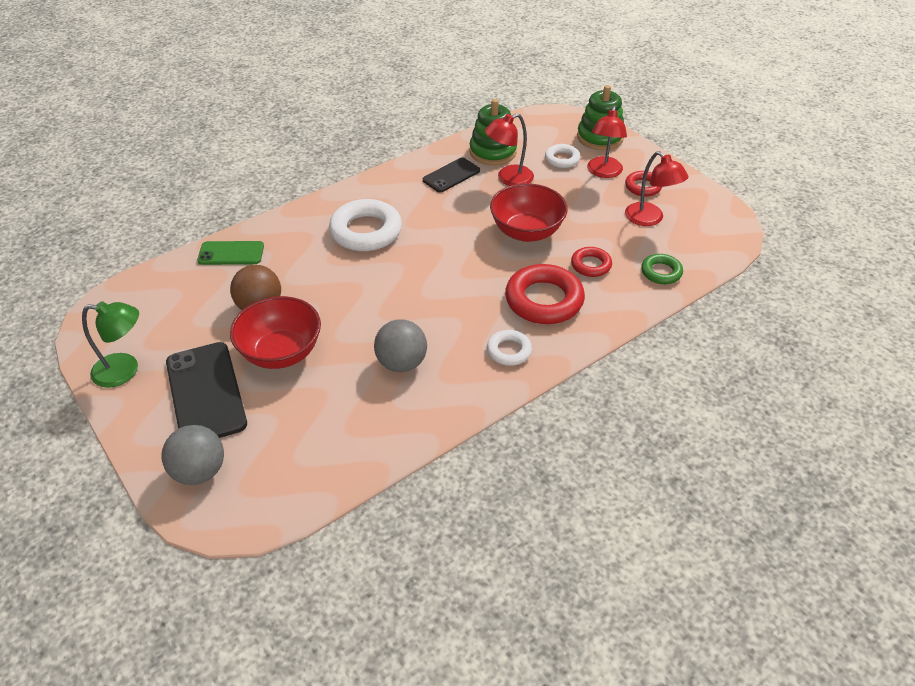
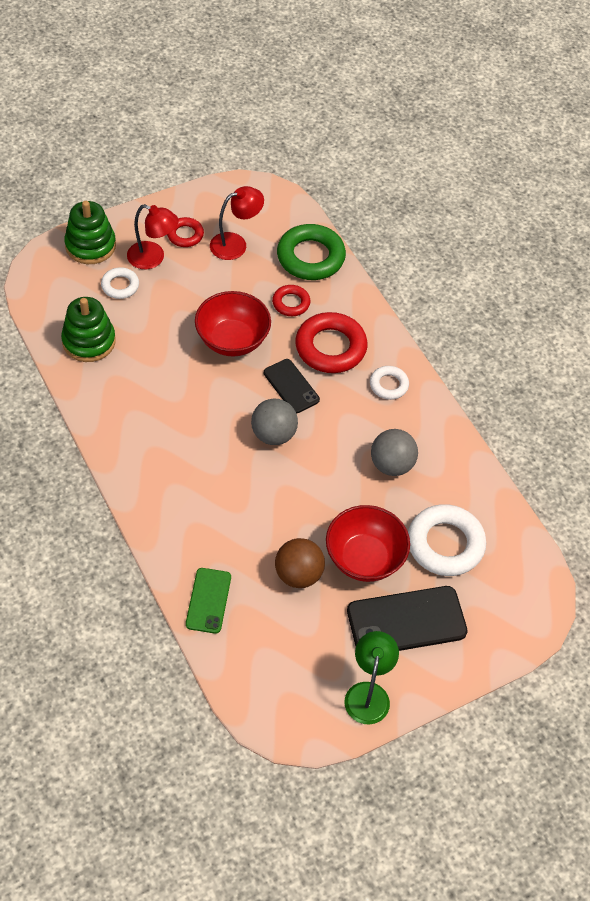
camera: 85 degrees left, 10 degrees up
grey ball [161,425,224,485] -> grey ball moved to [251,399,298,445]
white ring [329,199,402,251] -> white ring moved to [408,504,486,576]
black phone [423,158,480,192] -> black phone moved to [264,359,320,414]
red lamp [484,113,534,186] -> none
green ring [641,254,683,284] -> green ring [277,224,346,280], size x1.85

